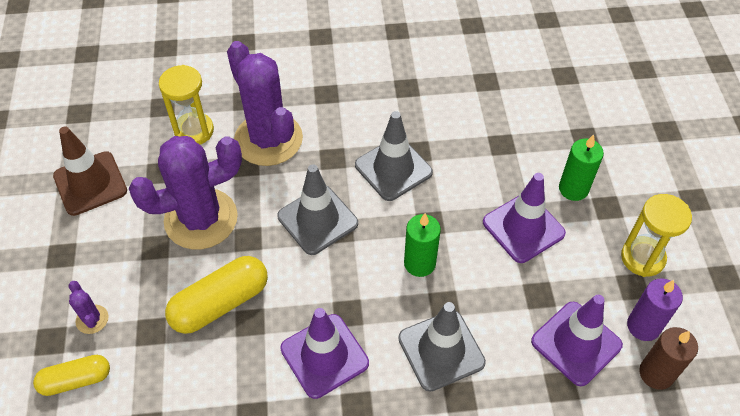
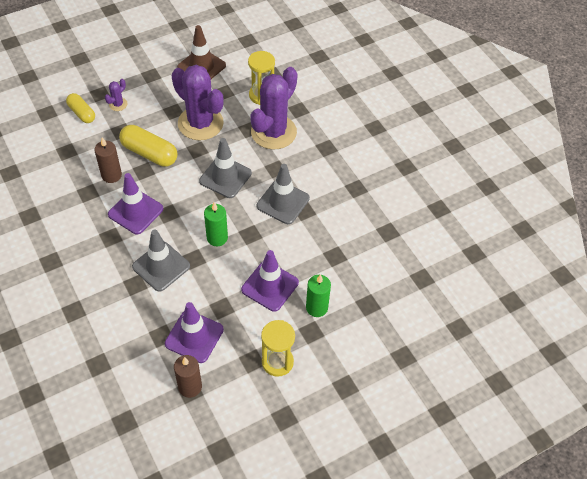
camera: 65 degrees right, 0 degrees up
purple candle [627,278,683,341] -> none
none -> brown candle [94,138,122,183]

